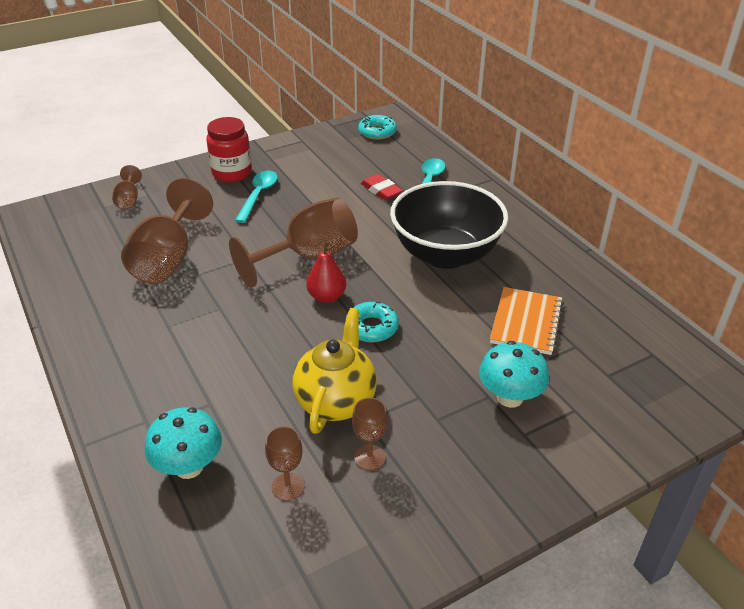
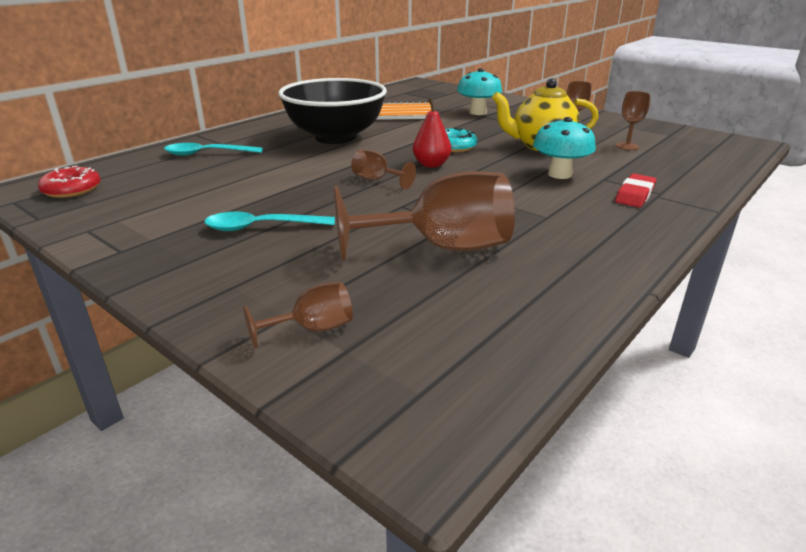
camera: 110 degrees left, 10 degrees down
turquoise mushroom [145,407,222,479] -> turquoise mushroom moved to [533,117,596,179]
red jar [206,117,252,182] -> none
brown goblet [229,197,358,288] -> brown goblet [351,149,416,189], size x0.47
turquoise donut [358,115,397,140] -> red donut [38,166,101,198]
red eraser [361,174,403,200] -> red eraser moved to [615,174,656,207]

